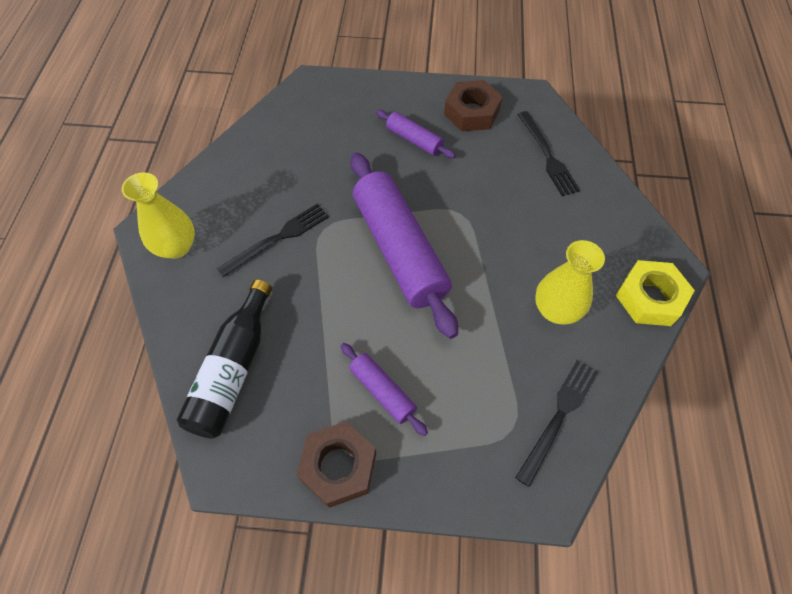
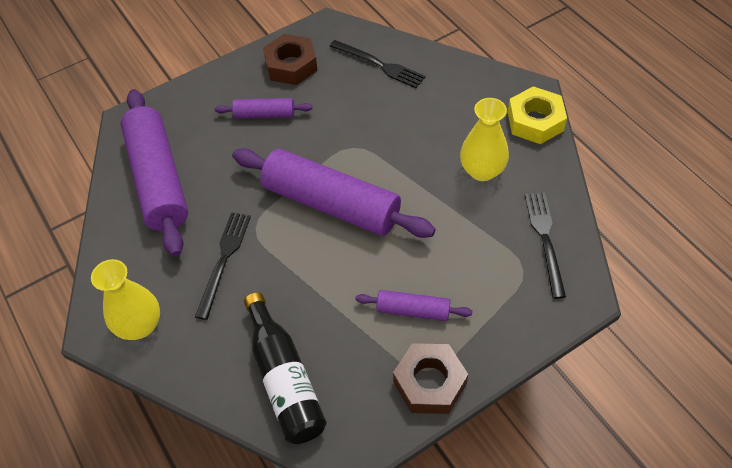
camera: 35 degrees left, 5 degrees down
none -> purple rolling pin [121,89,188,257]

